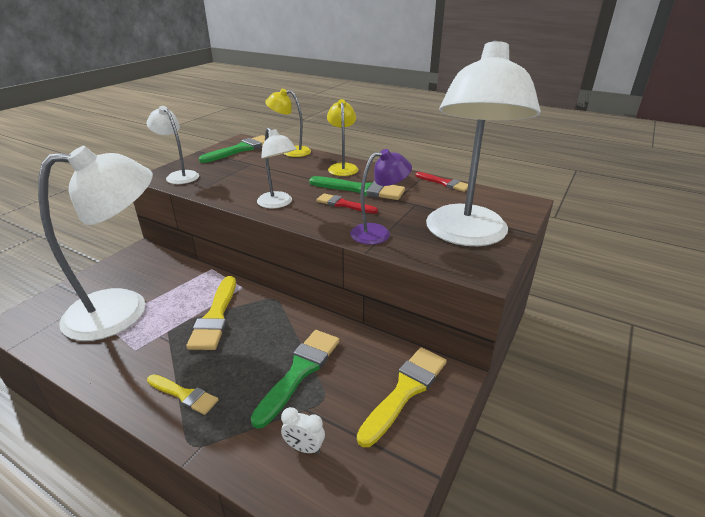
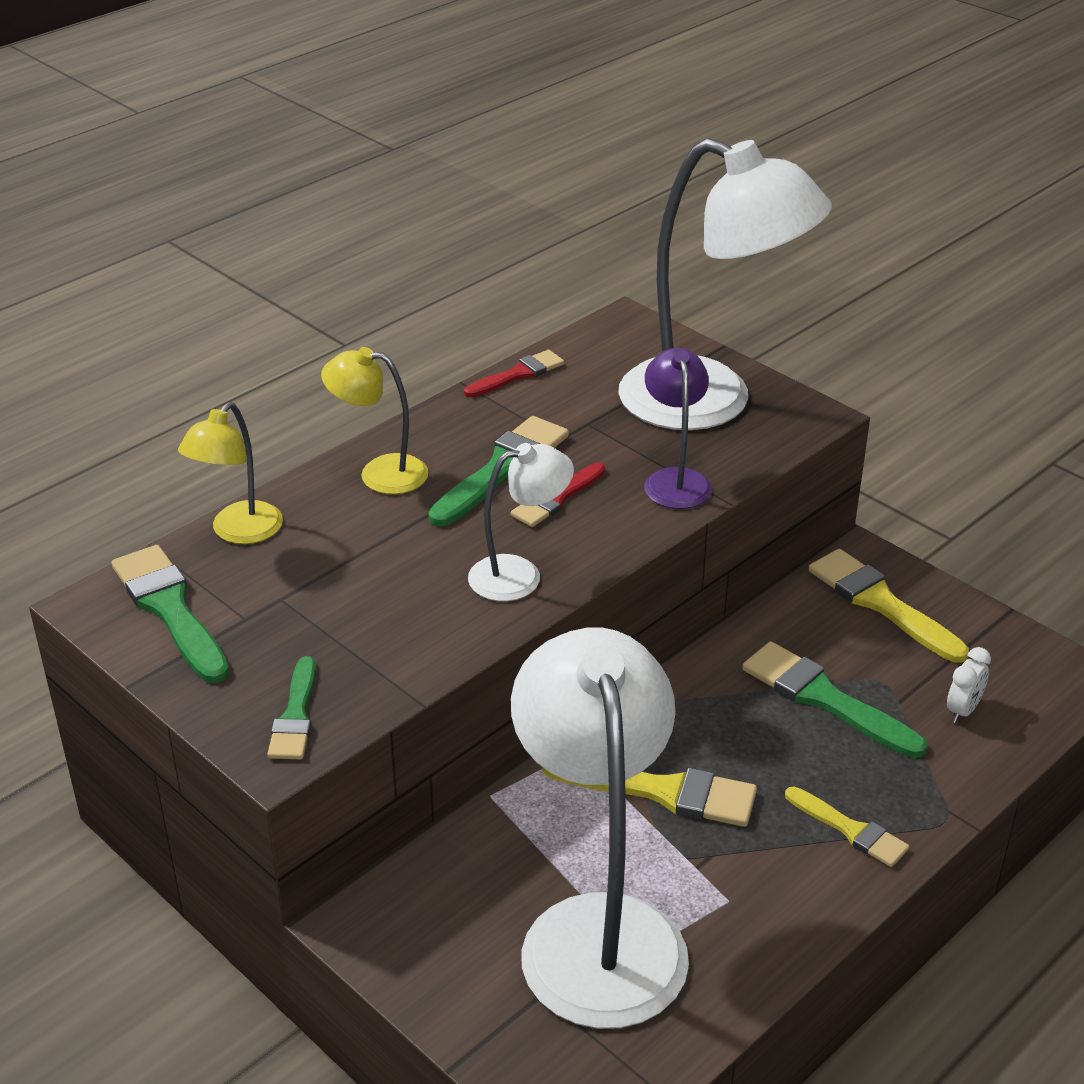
camera: 75 degrees left, 5 degrees up
white lamp [147,106,199,184] -> green brush [267,656,316,759]
yellow brush [147,374,218,415] -> yellow brush turned 90 degrees clockwise [785,787,909,867]

